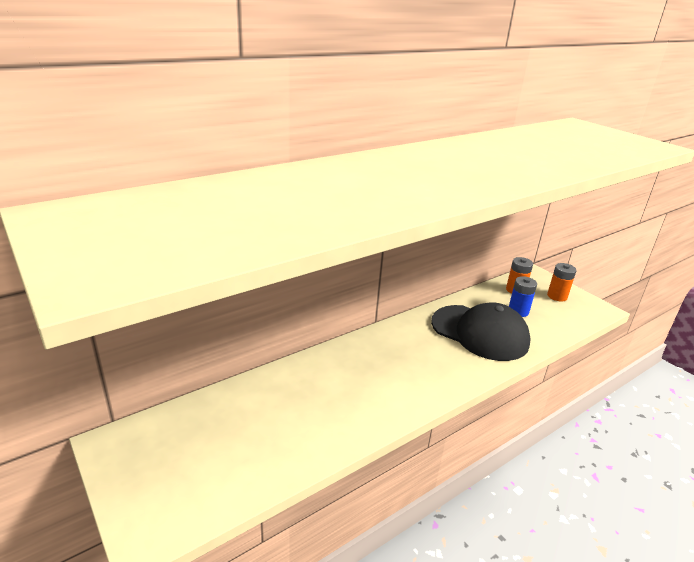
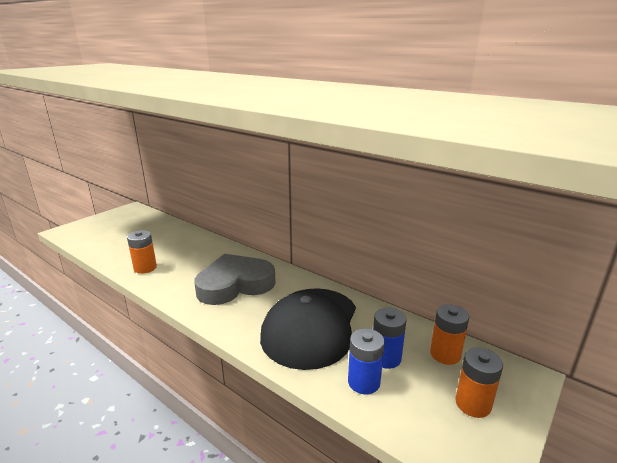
camera: 75 degrees right, 5 degrees down
none -> orange battery [127,230,157,274]
none -> grey heart [194,254,276,305]
none -> blue battery [348,329,385,394]

